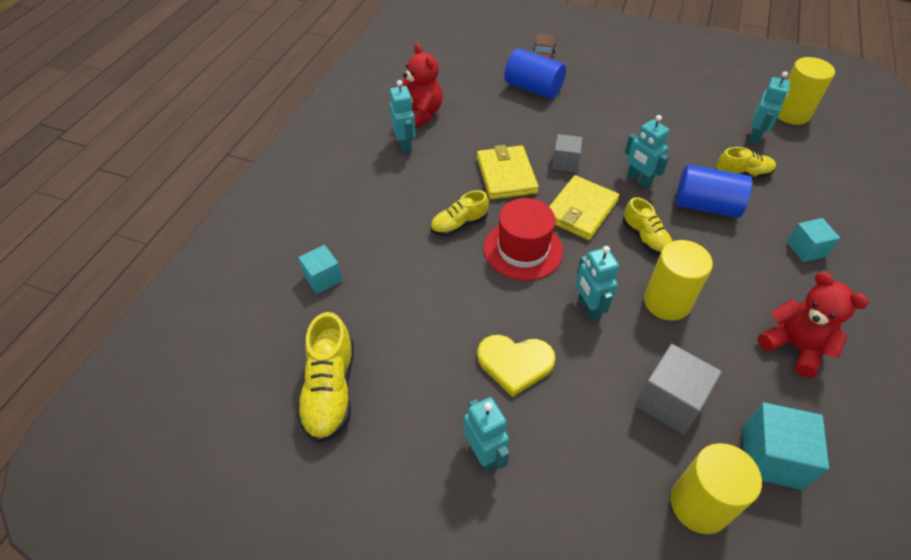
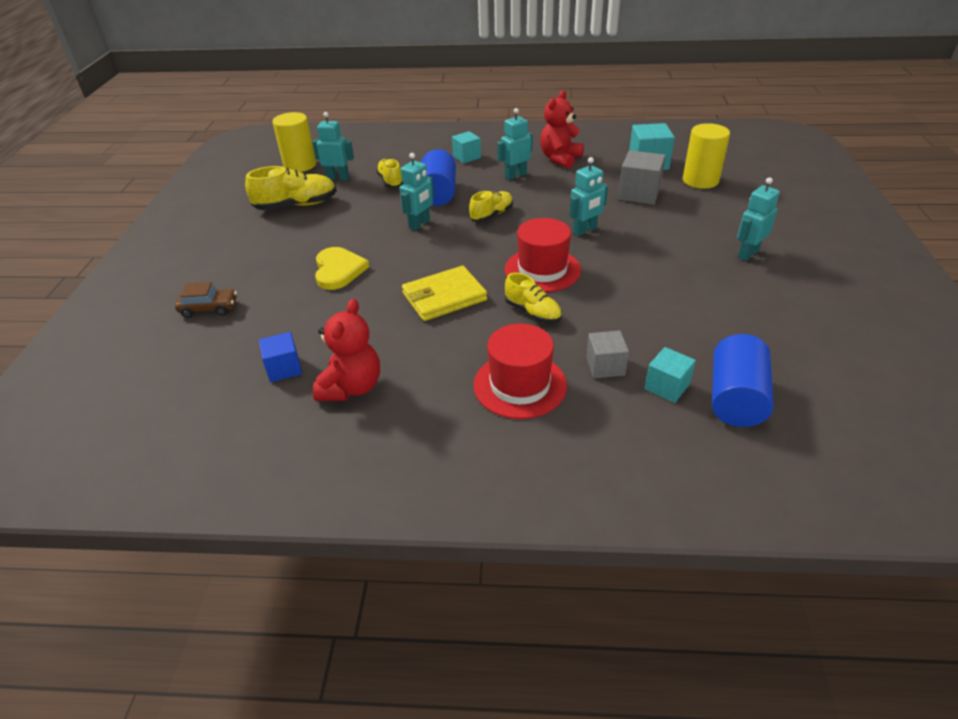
camera: 105 degrees left, 10 degrees down
yellow shoe [297,312,354,443] -> yellow shoe moved to [245,166,337,210]
turquoise robot [389,80,416,154] -> turquoise robot moved to [497,108,533,180]
red teddy bear [402,43,443,128] -> red teddy bear turned 150 degrees clockwise [313,299,380,401]
yellow heart [477,335,556,397] -> yellow heart moved to [315,247,369,290]
blue cylinder [504,48,566,99] -> blue cylinder moved to [712,334,773,427]
yellow wallet [549,175,619,240] -> none
grey cube [552,134,582,172] -> grey cube moved to [586,330,629,378]
yellow cylinder [644,240,713,321] -> none
none -> blue cube [259,332,302,382]
none -> red hat [474,324,567,419]

